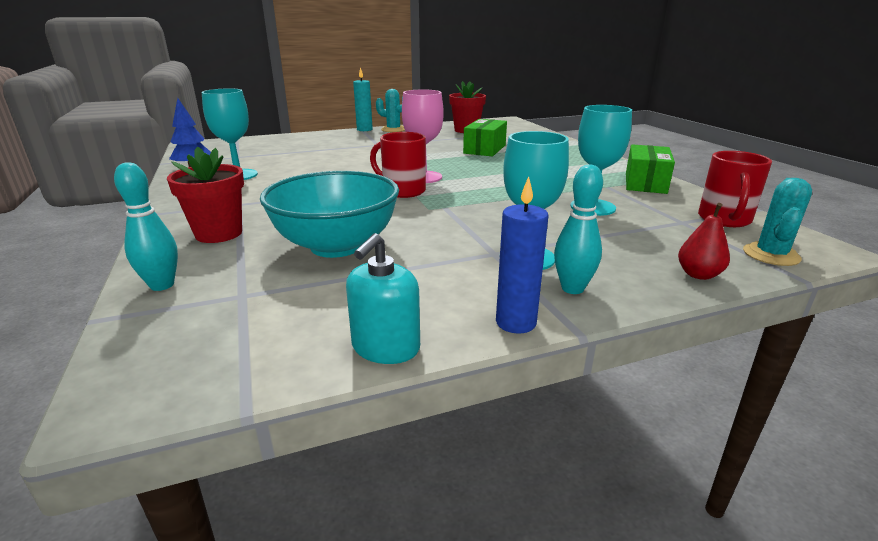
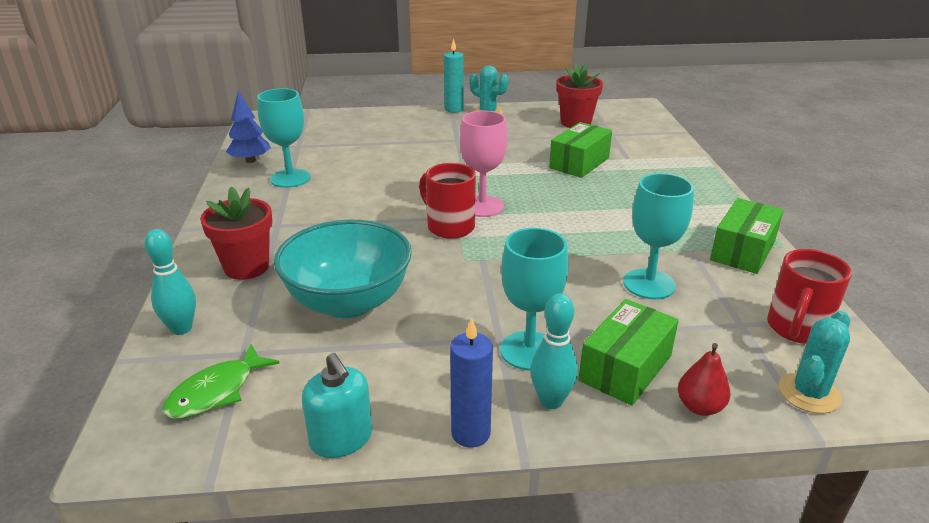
camera: 15 degrees right, 5 degrees up
turquoise soap dispenser [346,233,420,364] -> turquoise soap dispenser turned 75 degrees counterclockwise [302,353,373,458]
none -> green fish [162,344,280,419]
none -> green box [579,299,679,406]

